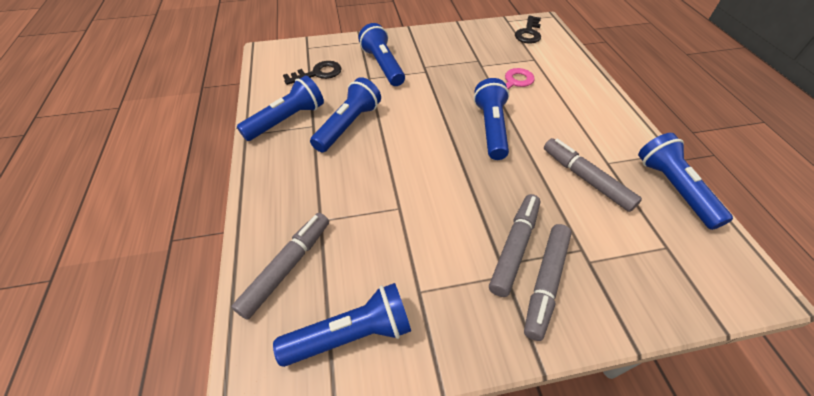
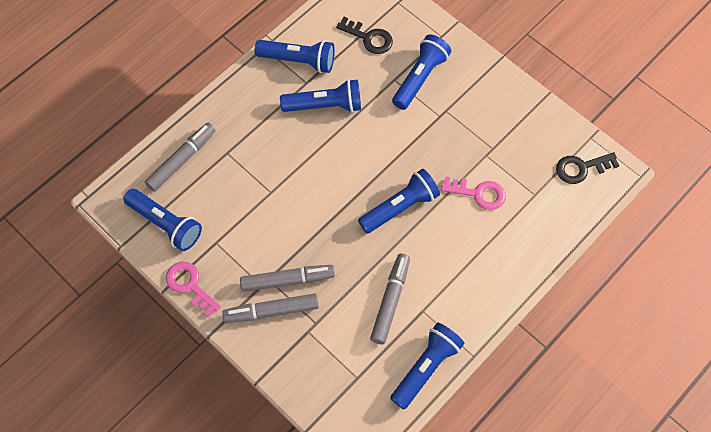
camera: 55 degrees right, 15 degrees up
grey marker [231,213,329,320] -> grey marker turned 45 degrees counterclockwise [145,123,216,191]
none -> pink key [166,262,221,317]

